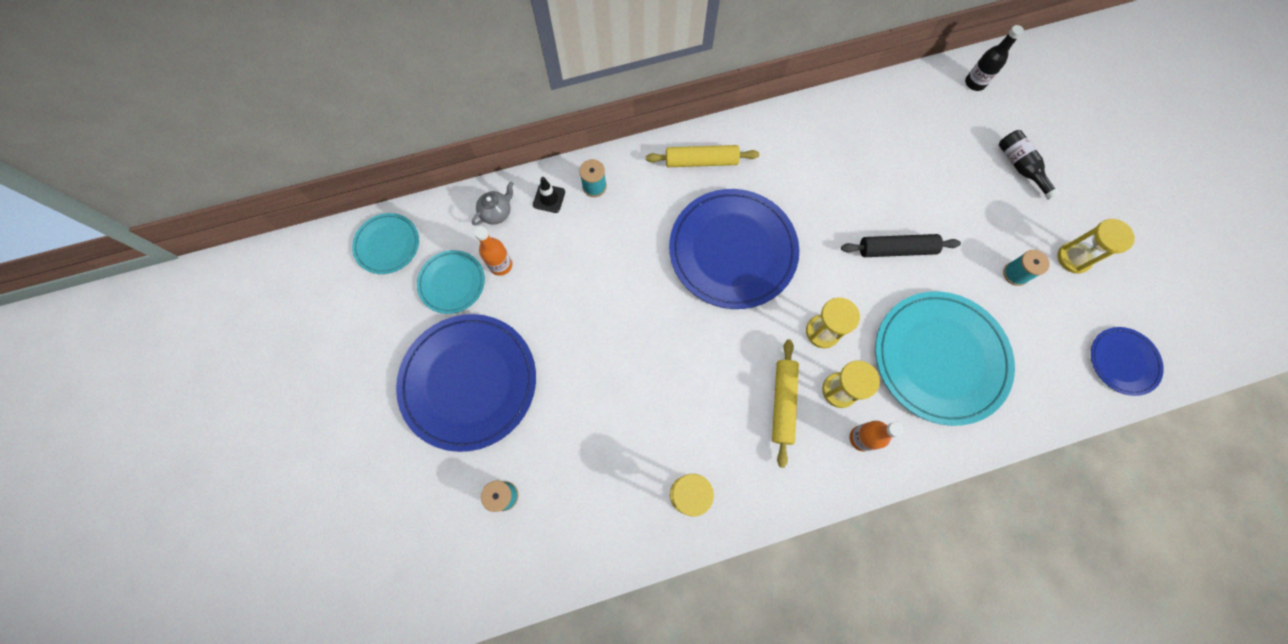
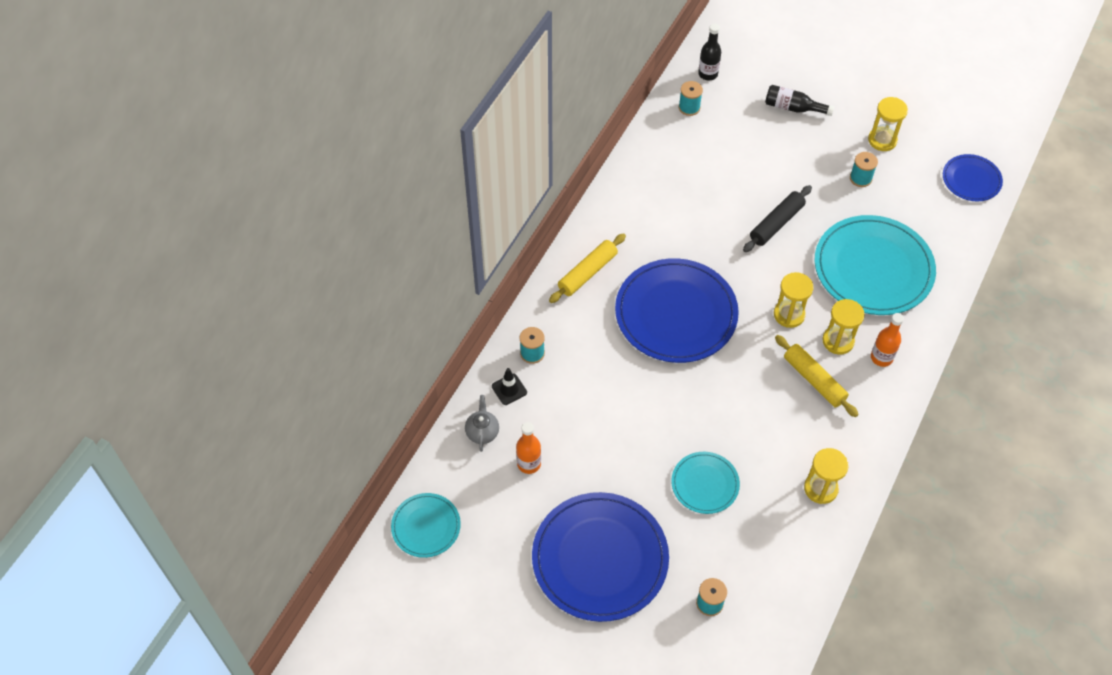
camera: 45 degrees left, 15 degrees down
turquoise plate [417,250,485,314] -> turquoise plate moved to [671,452,740,514]
none -> turquoise spool [679,81,703,116]

